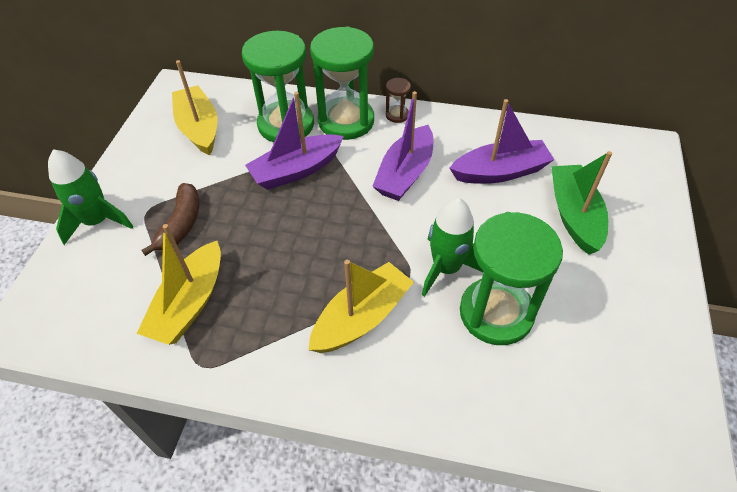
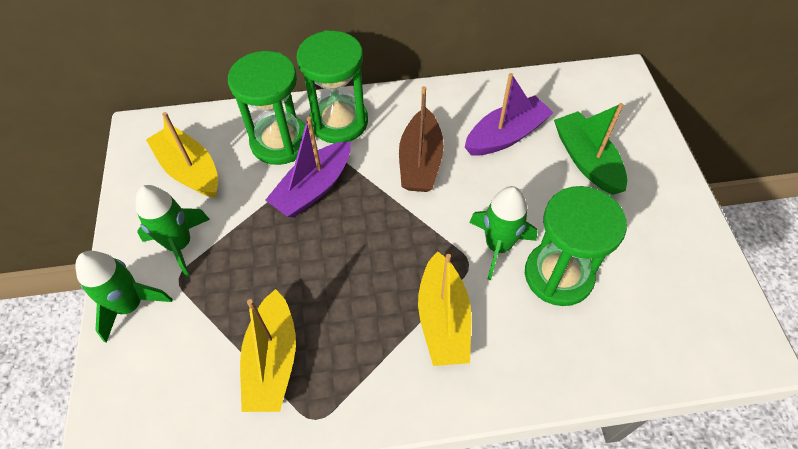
camera: 20 degrees left, 5 degrees up
brown banana [141,183,199,256] -> none
yellow boat [308,260,414,353] -> yellow boat turned 150 degrees clockwise [418,251,471,366]
purple boat [372,91,433,201] -> brown boat [399,86,444,192]
brown hourglass [386,78,411,123] -> none
none -> green rocket [136,185,210,277]

